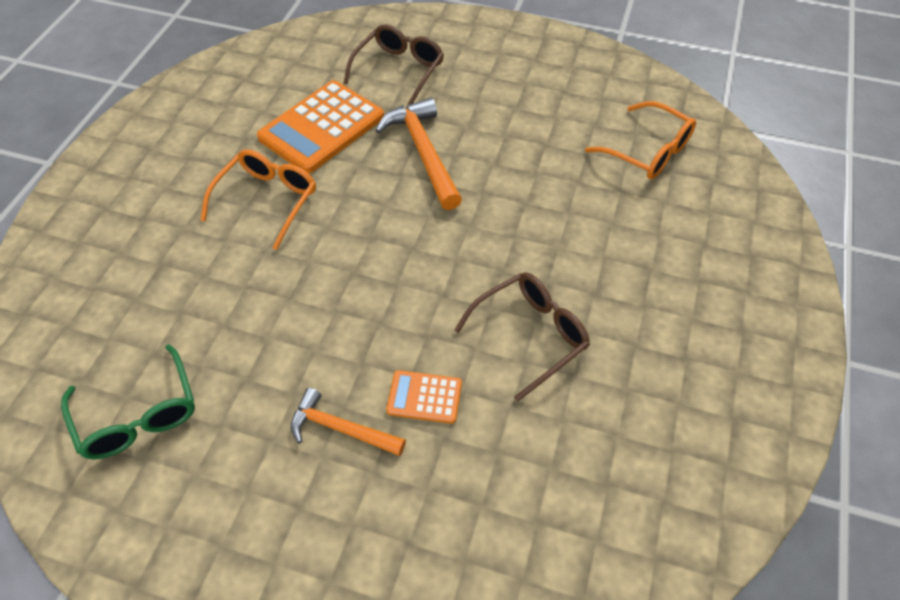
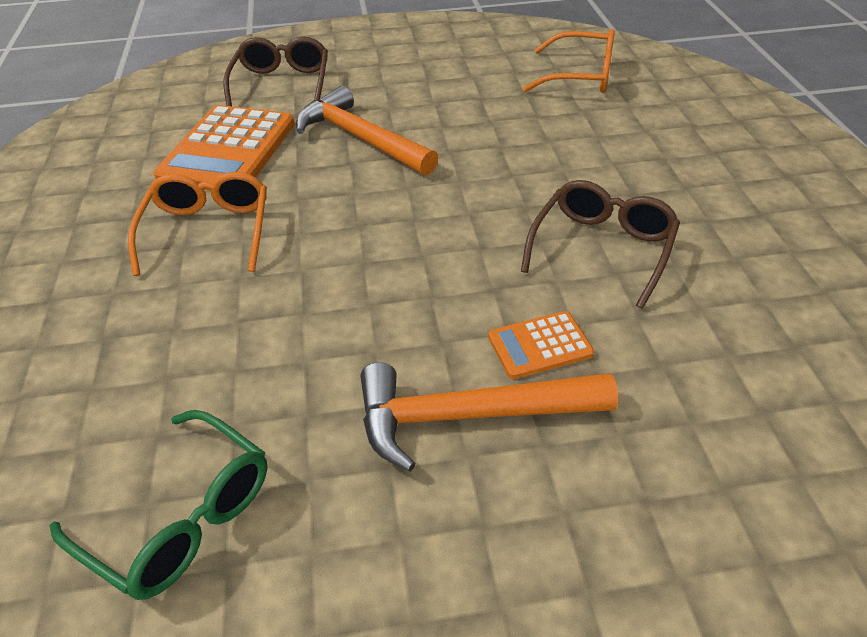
camera: 25 degrees left, 10 degrees down
orange hammer [291,388,406,456] -> orange hammer [361,362,618,472], size x1.55

